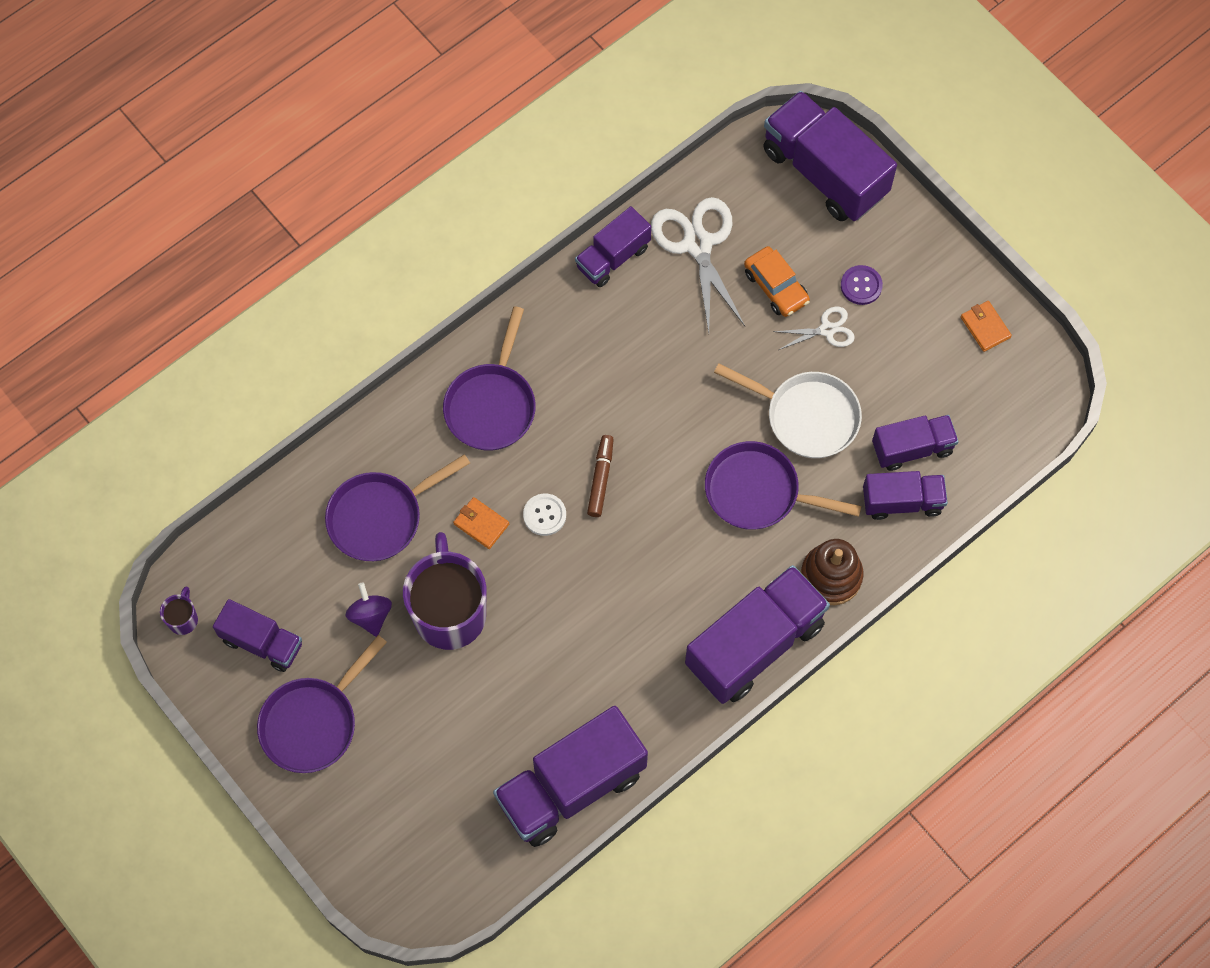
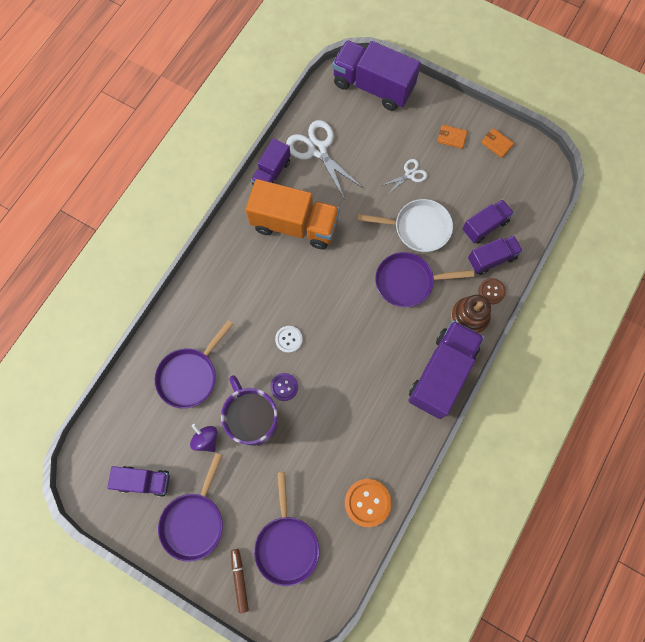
camera: 20 degrees left, 5 degrees up
purple mug [160,586,198,635] -> none
purple pan [443,306,536,451] -> purple pan moved to [254,472,319,586]
orange wallet [453,497,509,549] -> orange wallet moved to [437,124,468,149]
purple truck [493,706,648,847] -> orange button [345,479,391,527]
brown marker [587,435,614,517] -> brown marker moved to [231,549,249,613]
orange car [744,246,810,317] -> none
purple button [841,265,883,305] -> purple button moved to [270,373,298,401]
none -> orange truck [246,179,340,249]
none -> brown button [478,278,506,304]

